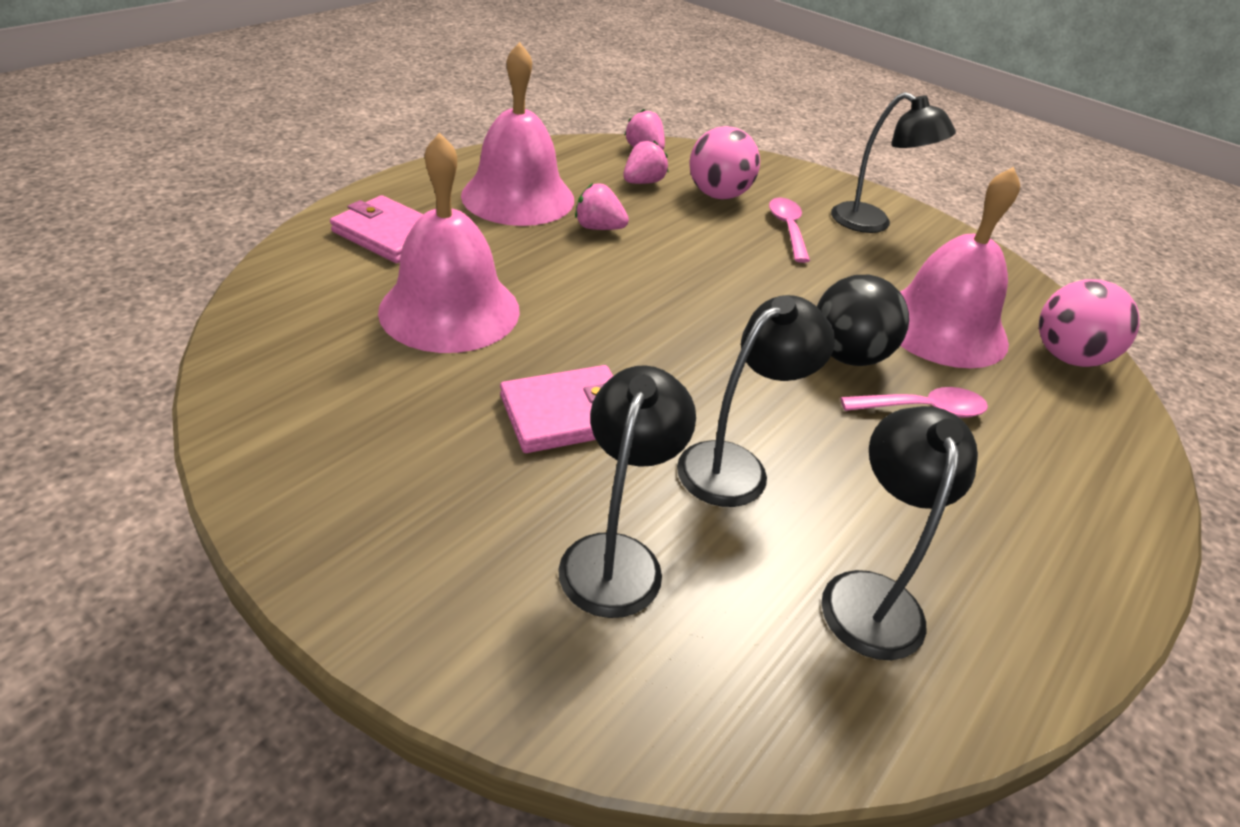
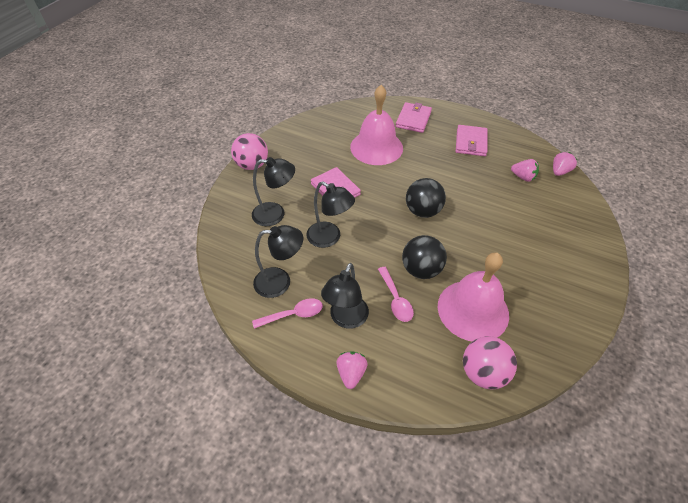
camera: 80 degrees right, 10 degrees up
pink bell [461,42,574,226] -> pink wallet [456,125,488,156]
pink strawberry [575,183,629,230] -> pink strawberry moved to [336,351,368,389]
pink ball [689,126,760,199] -> pink ball moved to [231,133,268,170]
pink spoon [769,198,810,263] -> pink spoon moved to [252,298,323,329]
black lamp [831,92,956,233] -> black lamp moved to [321,263,369,329]
none -> black ball [406,178,446,218]

